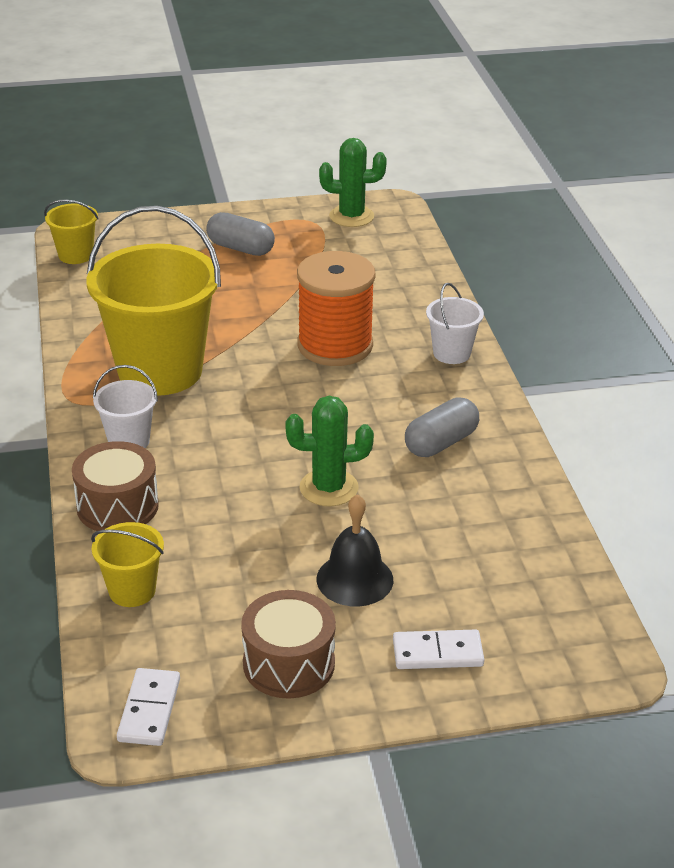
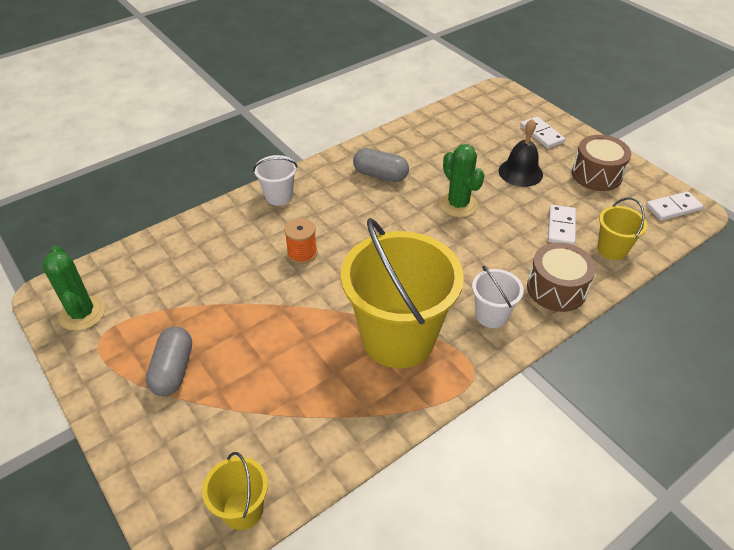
camera: 115 degrees left, 10 degrees up
orange spool [297,251,376,366] -> orange spool [284,218,317,264], size x0.50
none -> white domino [548,205,576,245]

